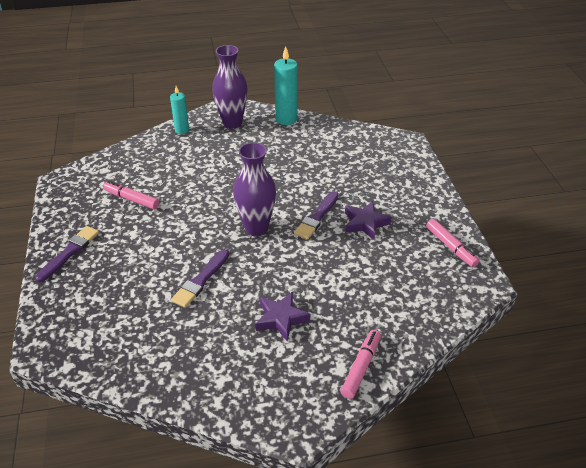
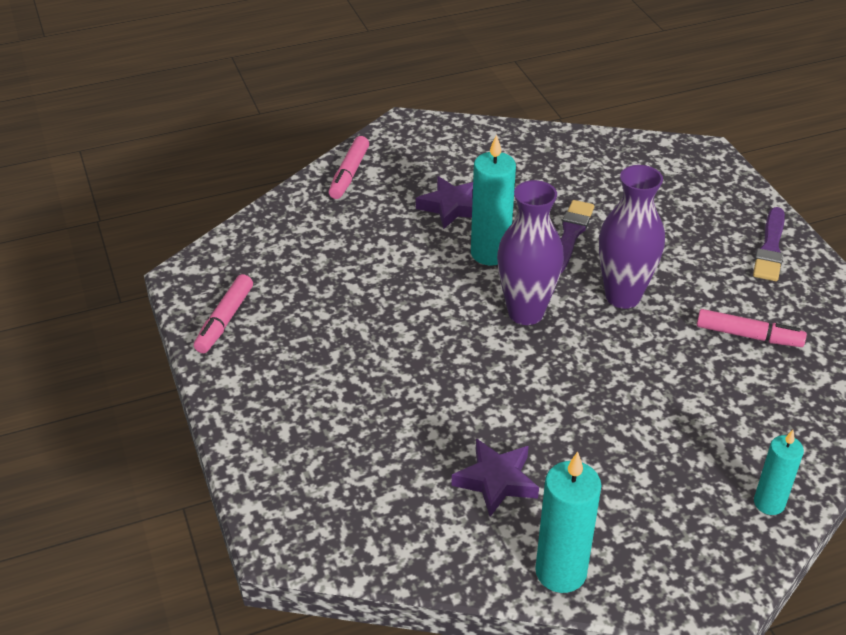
camera: 170 degrees right, 0 degrees up
purple vase [212,45,248,129] -> purple vase moved to [599,165,665,309]
purple brush [294,191,339,239] -> none
purple star [345,201,392,240] -> purple star moved to [451,439,539,517]
pink marker [426,219,480,267] -> pink marker turned 120 degrees counterclockwise [194,274,253,353]
none -> turquoise candle [471,134,516,266]

